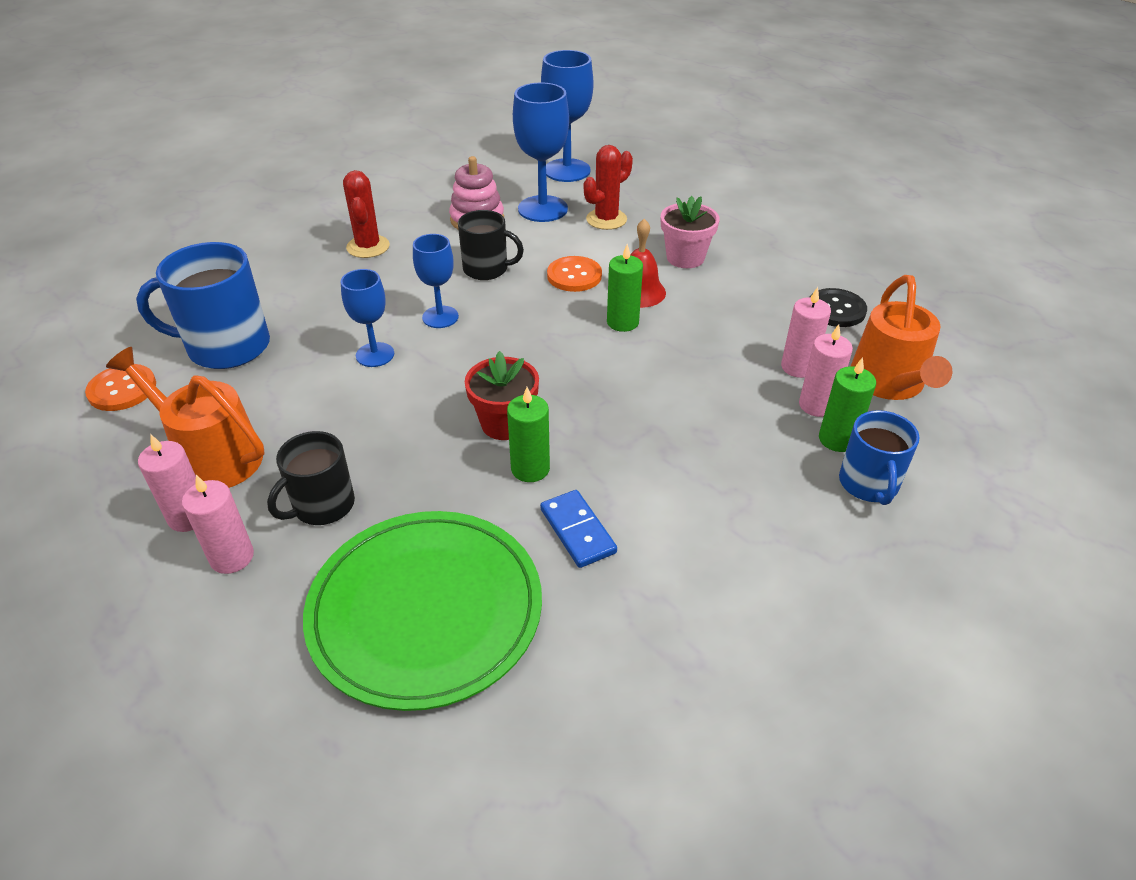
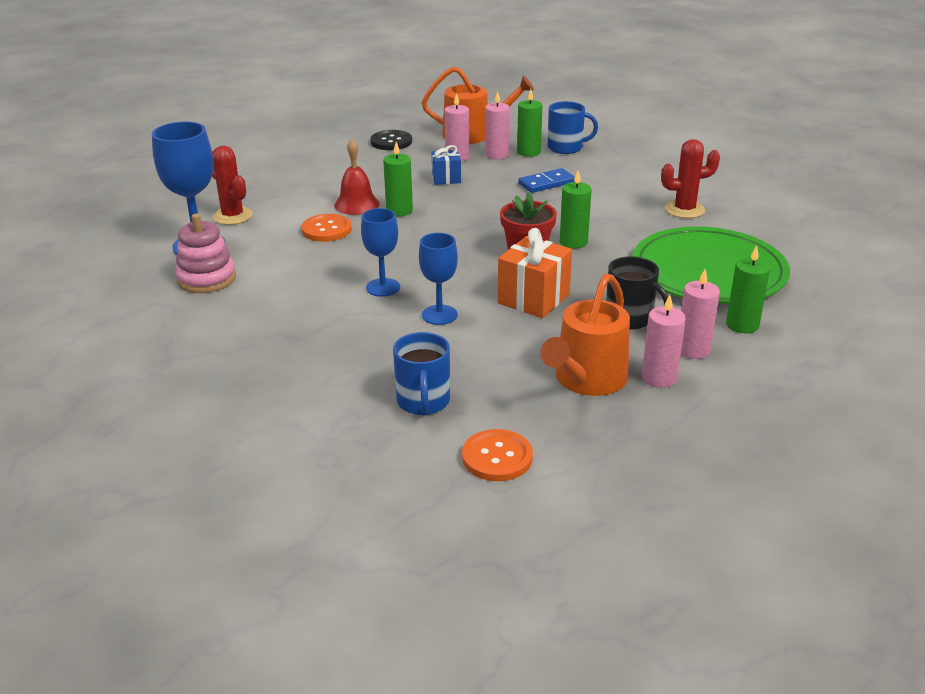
camera: 90 degrees left, 10 degrees down
blue mug [136,242,270,369] -> blue mug [393,332,450,415], size x0.62
red cactus [343,170,390,258] -> red cactus moved to [661,139,720,218]
black mug [458,210,524,280] -> none
blue domino [540,490,617,568] -> blue domino moved to [518,168,575,193]
blue goblet [541,50,593,182] -> none
pink flower pot [661,196,720,268] -> none
none -> blue gift [432,145,461,185]
none -> orange gift [498,228,572,318]
none -> green candle [726,245,770,333]

